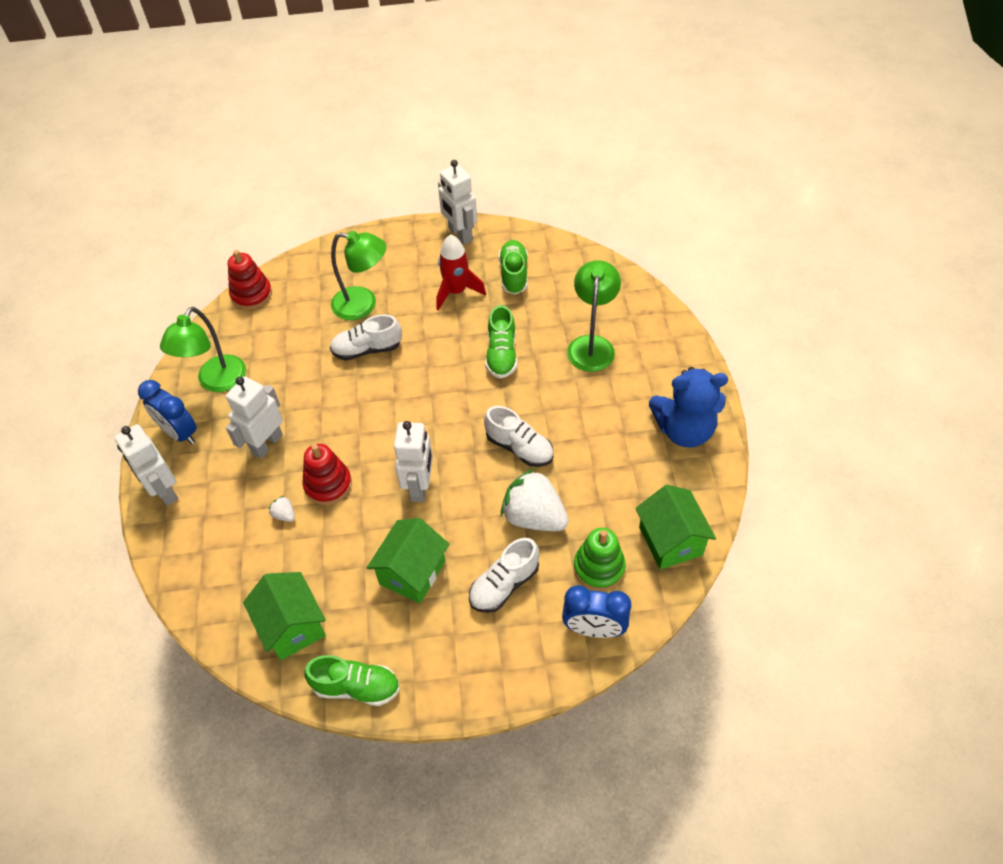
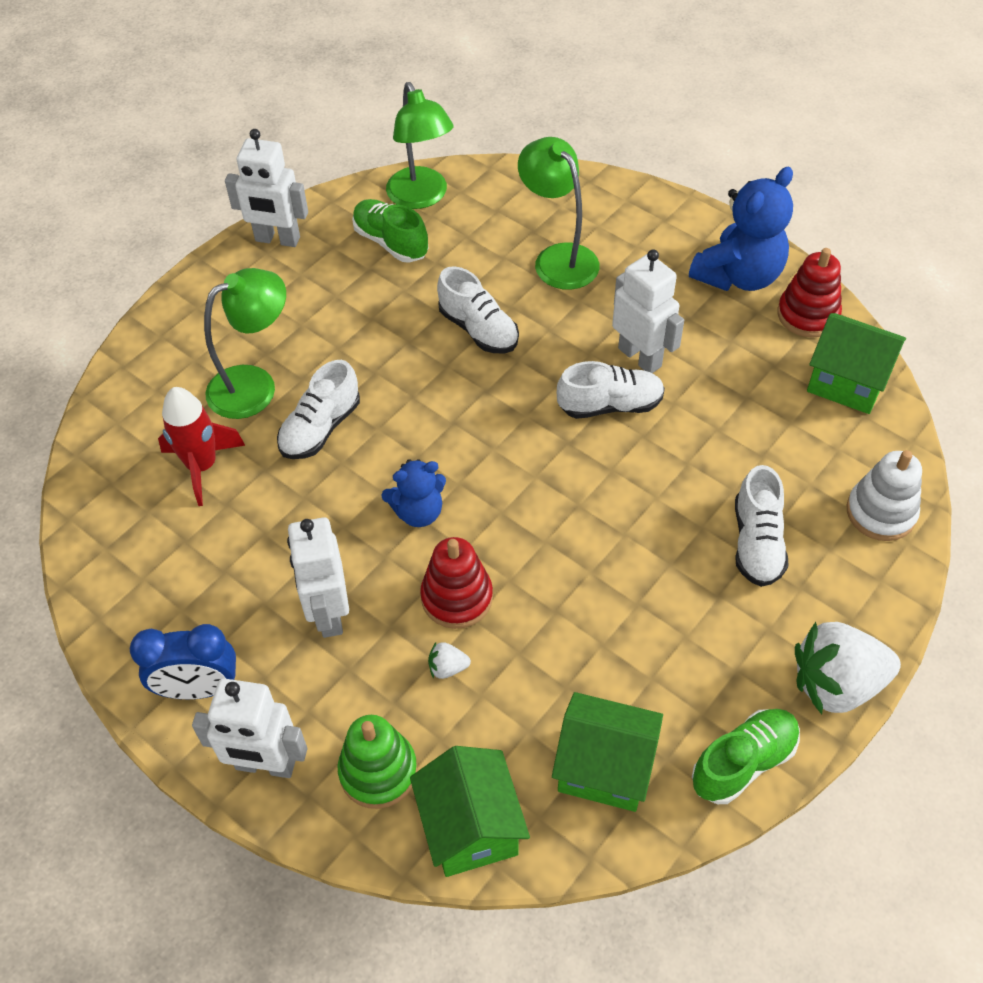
camera: 45 degrees left, 0 degrees up
green lamp [160,307,246,392] -> green lamp moved to [386,82,454,209]
red stacking toy [228,250,272,310] -> red stacking toy moved to [777,248,842,338]
green house [367,518,449,603] -> green house moved to [410,746,530,877]
white robot [394,421,433,502] -> white robot moved to [612,249,684,373]
red rocket [436,234,486,310] -> red rocket moved to [158,387,245,506]
green shoe [486,305,517,379] -> white shoe [437,266,519,353]
white strawberry [501,468,569,531] -> white strawberry moved to [795,622,901,714]
blue clock [562,585,631,638] -> white stacking toy [847,450,922,541]
green stacking toy [574,528,626,591] -> green stacking toy moved to [338,715,418,809]
none -> blue teddy bear [381,459,446,527]

